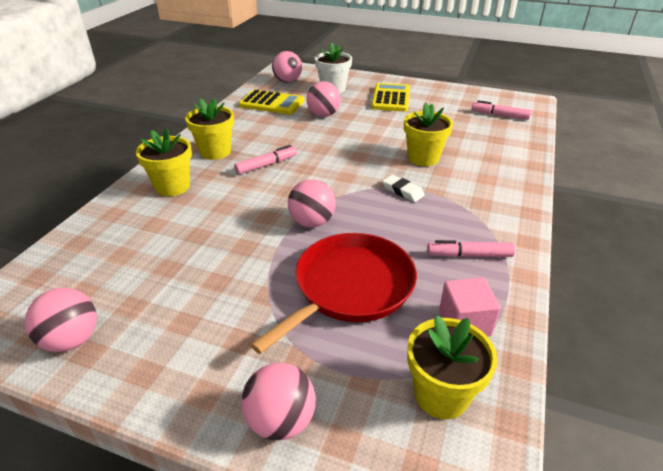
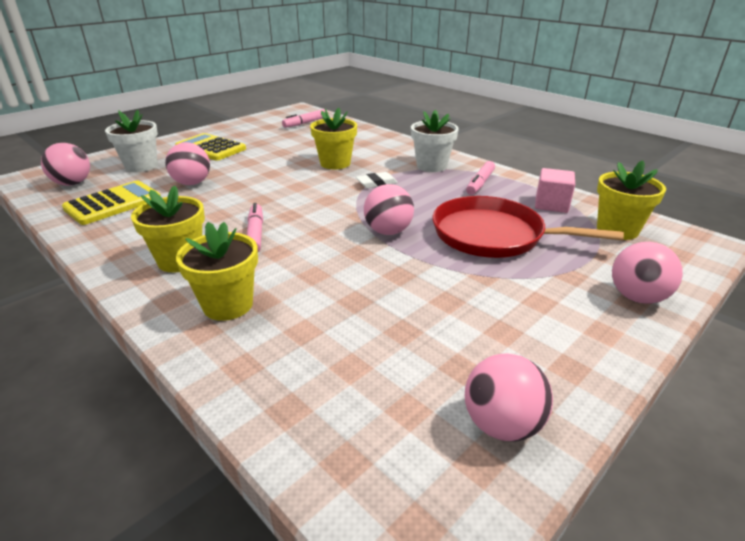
camera: 65 degrees left, 5 degrees down
red pan [250,233,417,354] -> red pan turned 45 degrees counterclockwise [432,196,624,258]
none -> white flower pot [411,110,459,172]

